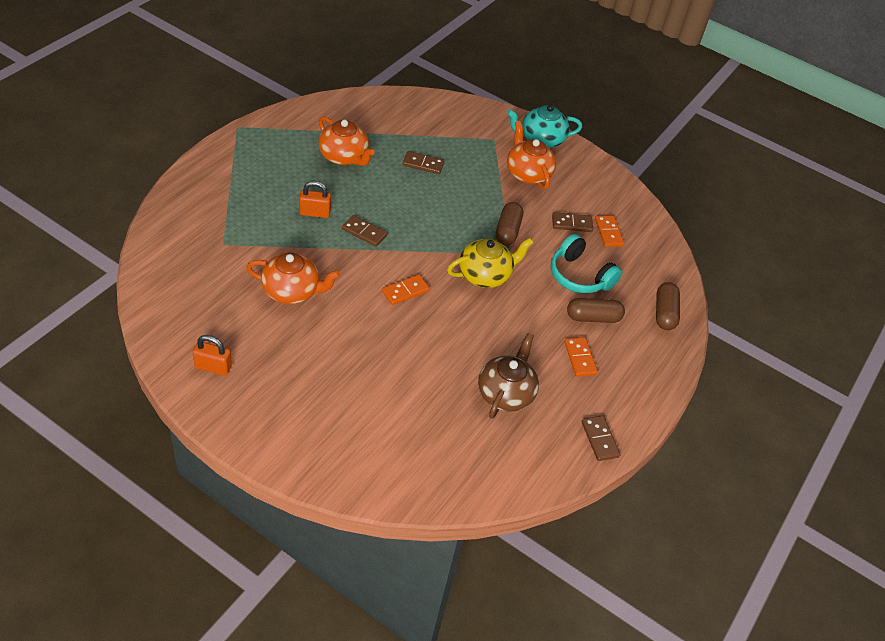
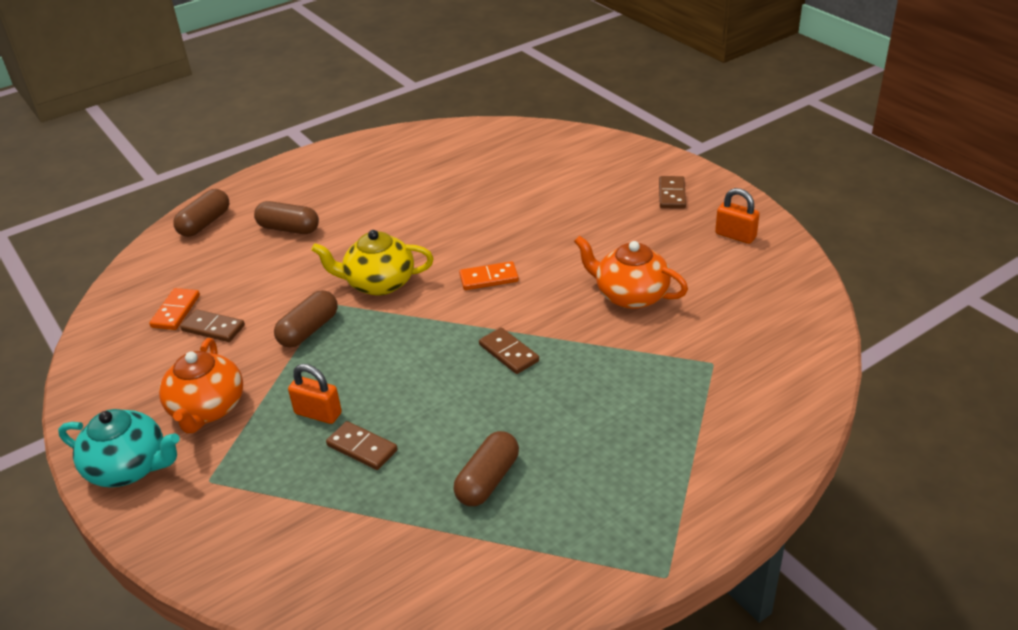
camera: 150 degrees left, 10 degrees down
orange padlock [299,181,331,218] -> orange padlock moved to [288,364,342,424]
orange teapot [318,116,374,166] -> brown capsule [453,431,519,506]
brown teapot [478,333,539,419] -> none
turquoise headphones [551,234,622,293] -> none
orange domino [564,337,598,377] -> none
brown domino [582,415,620,461] -> brown domino moved to [659,176,686,208]

